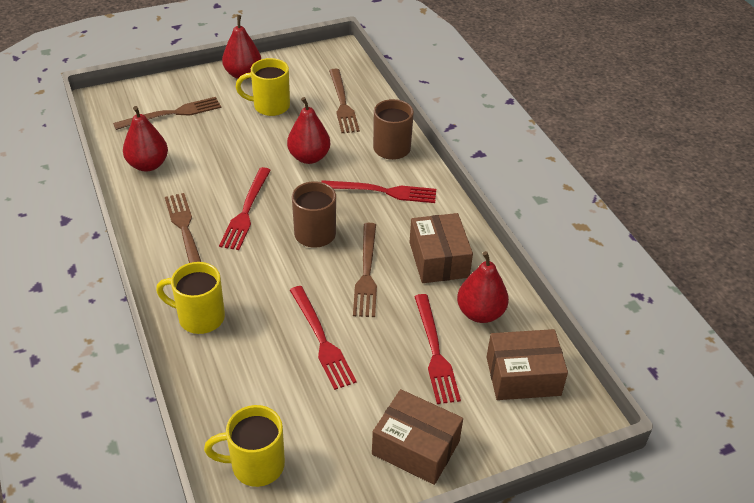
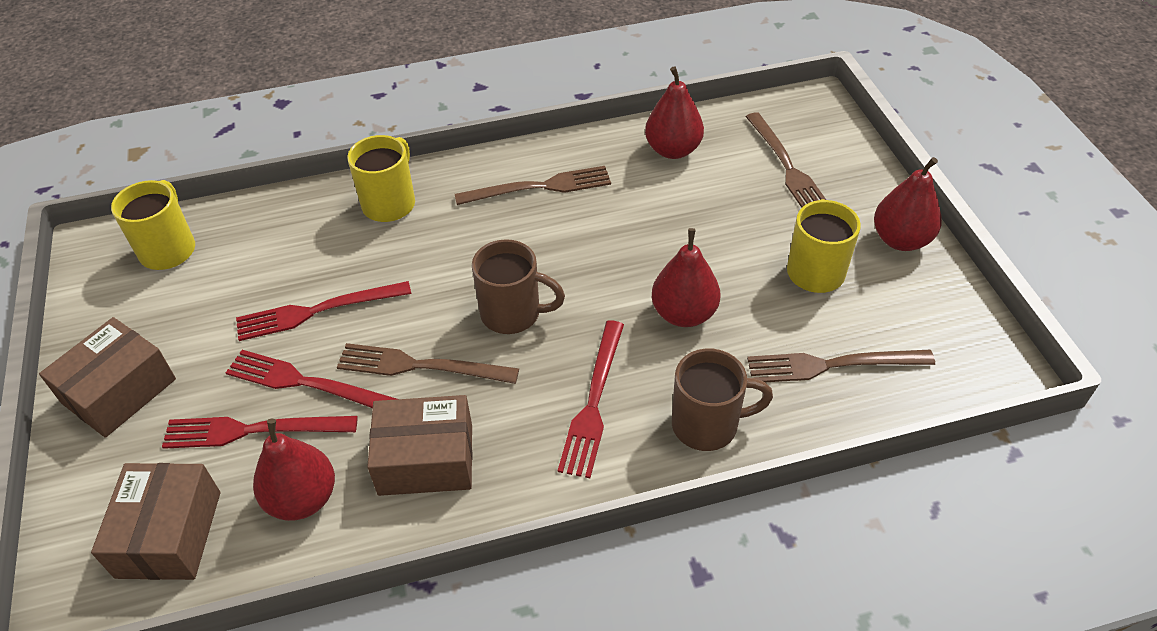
camera: 100 degrees right, 5 degrees up
red fork [219,167,271,250] -> red fork moved to [226,350,397,408]

